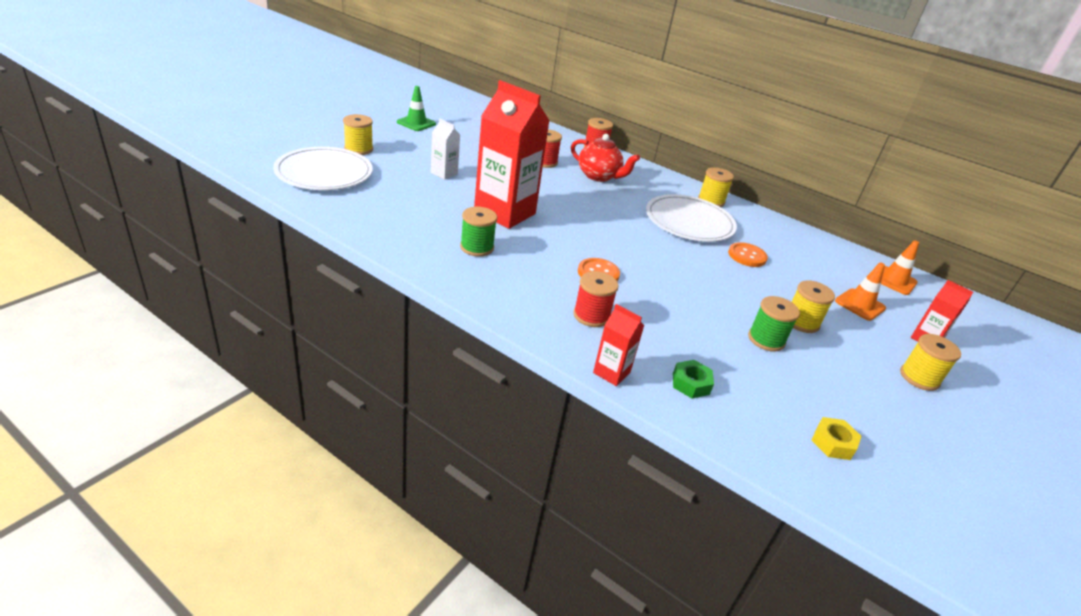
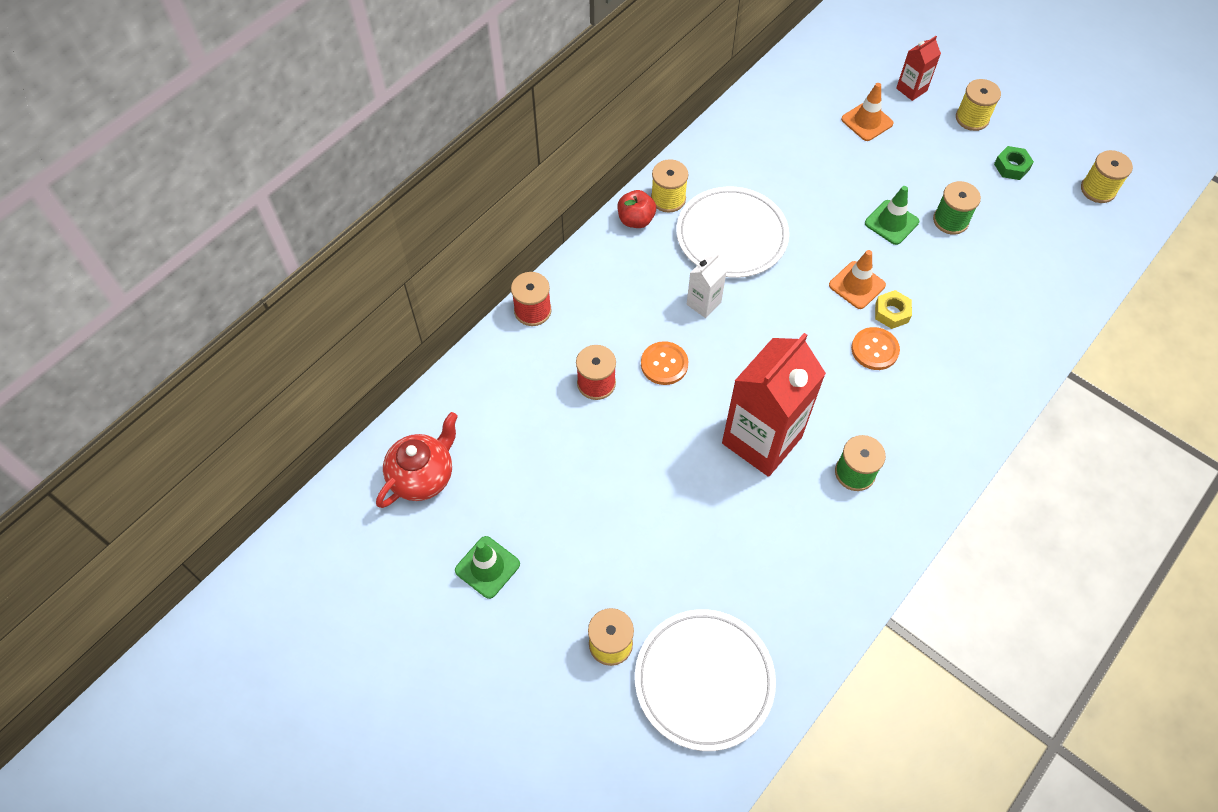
camera: 80 degrees left, 25 degrees up
white carton [431,119,460,180] -> white carton moved to [687,254,727,318]
red teapot [571,134,640,182] -> red teapot moved to [376,412,458,508]
red spool [573,271,618,327] -> none
red carton [593,304,644,386] -> none
green nut [673,360,714,399] -> green nut moved to [994,146,1034,180]
orange button [728,242,768,267] -> orange button moved to [641,341,688,385]
yellow spool [792,280,835,333] -> yellow spool moved to [1081,150,1133,203]
yellow nut [811,417,862,460] -> yellow nut moved to [875,290,912,329]
orange traffic cone [881,240,919,295] -> orange traffic cone moved to [829,250,886,309]
none -> red apple [618,190,656,228]
none -> green traffic cone [865,186,919,245]

